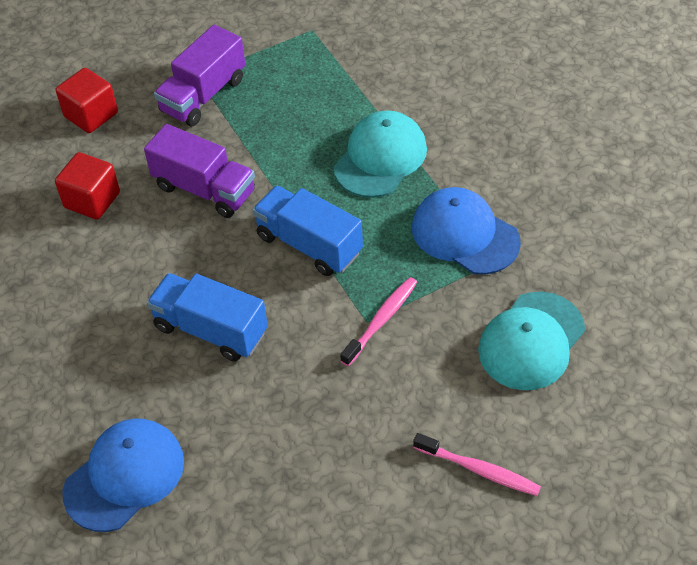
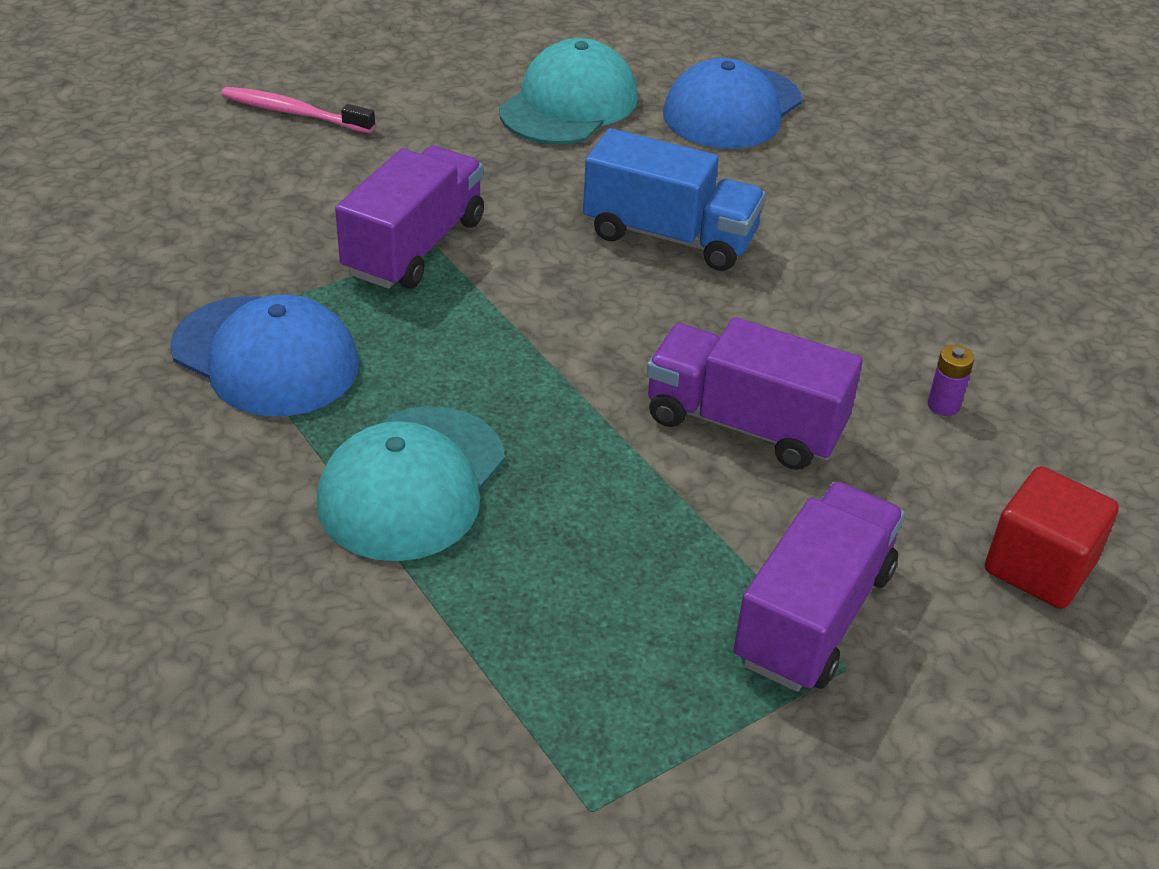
camera: 170 degrees right, 10 degrees down
red cube [55,152,120,219] -> purple battery [927,345,974,416]
blue truck [252,185,363,276] -> none
pink toothbrush [340,277,417,366] -> purple truck [335,146,484,289]
turquoise cap [478,291,585,390] -> turquoise cap moved to [499,38,638,145]

